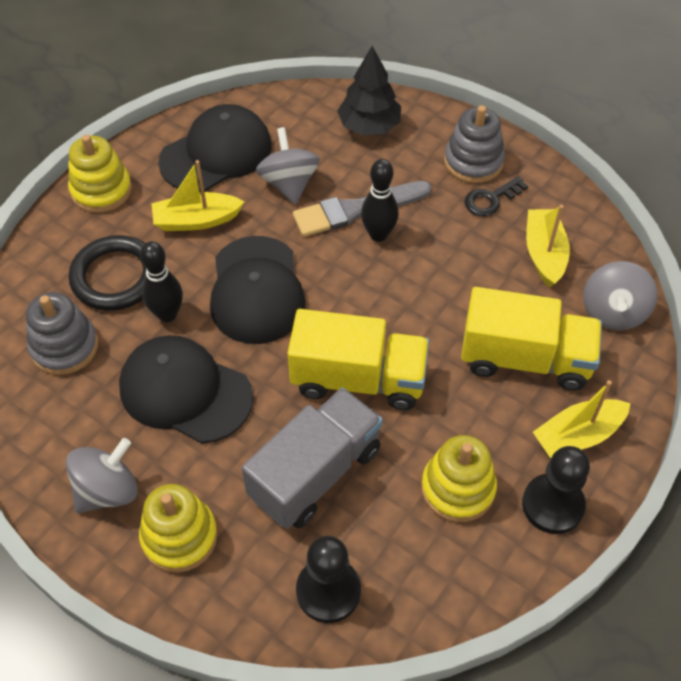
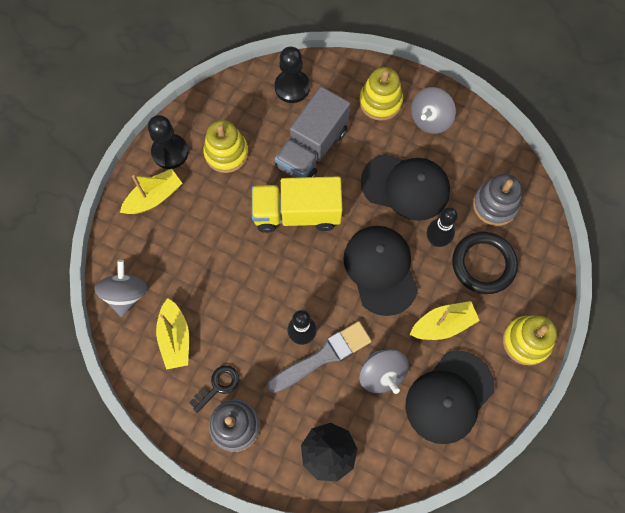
camera: 170 degrees right, 15 degrees up
yellow truck [461,287,602,391] -> none

